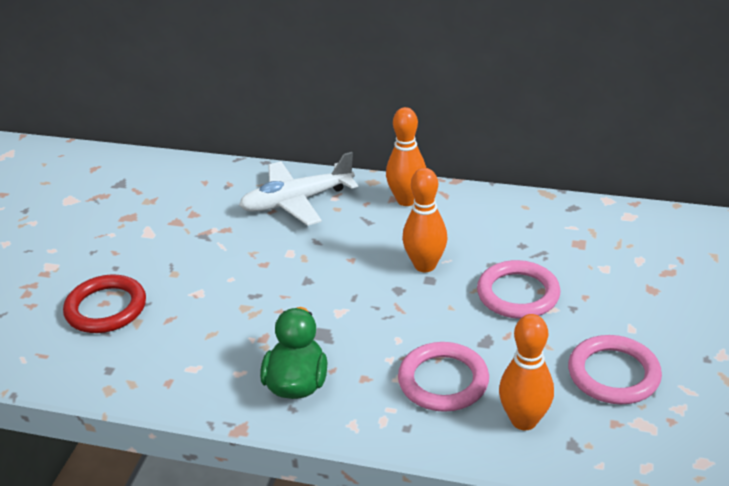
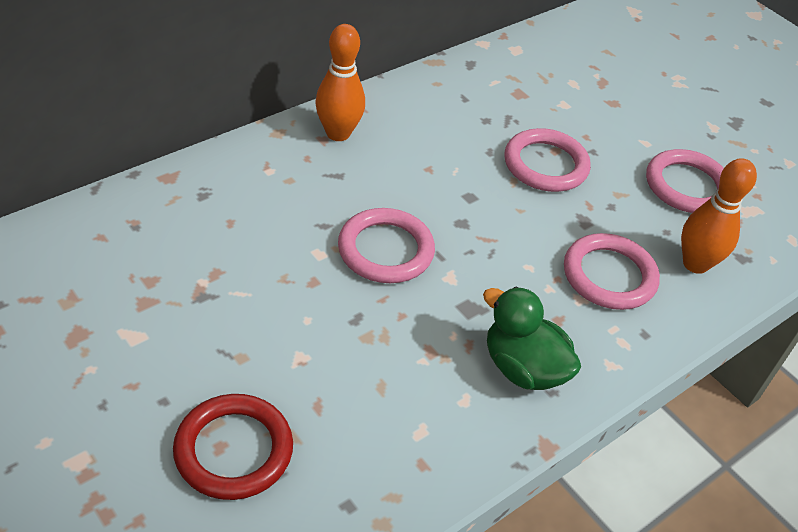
camera: 60 degrees left, 10 degrees up
white plane [239,152,358,226] -> none
orange bowling pin [402,168,448,272] -> none
none -> pink ring [338,208,435,283]

